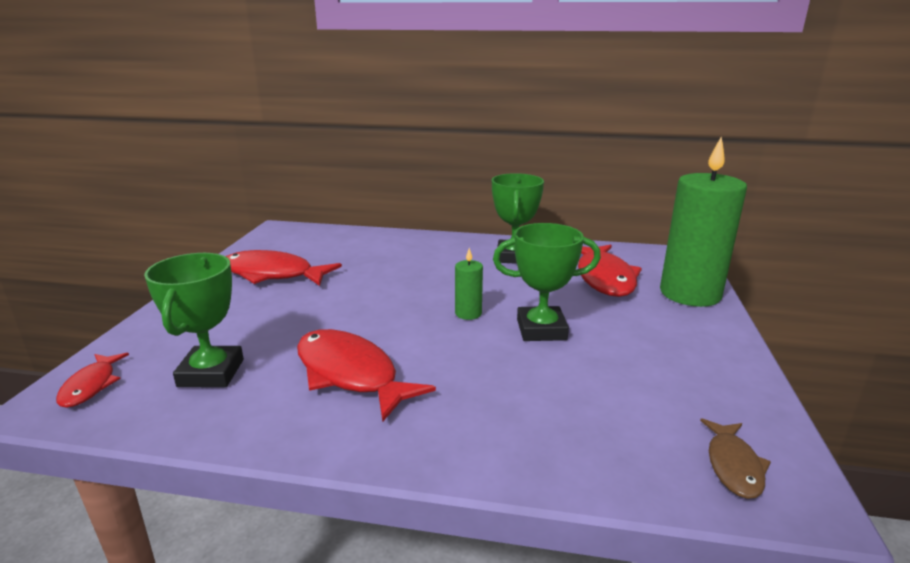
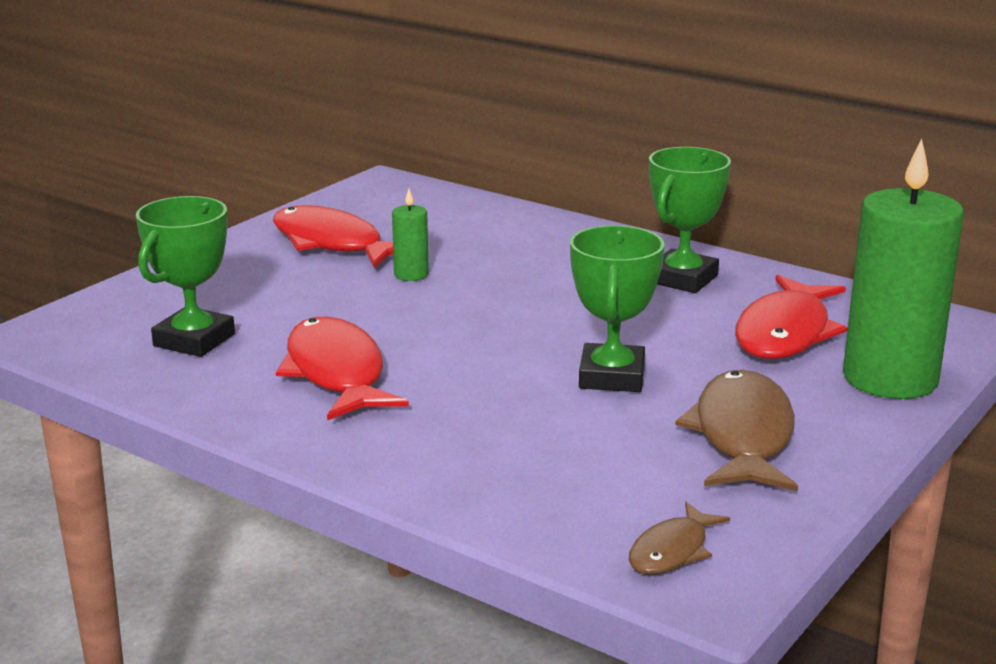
camera: 25 degrees right, 0 degrees up
red fish [56,353,129,408] -> none
green candle [455,248,483,320] -> green candle moved to [392,189,429,281]
green trophy [493,223,601,341] -> green trophy turned 75 degrees clockwise [570,225,665,392]
none -> brown fish [675,370,798,491]

